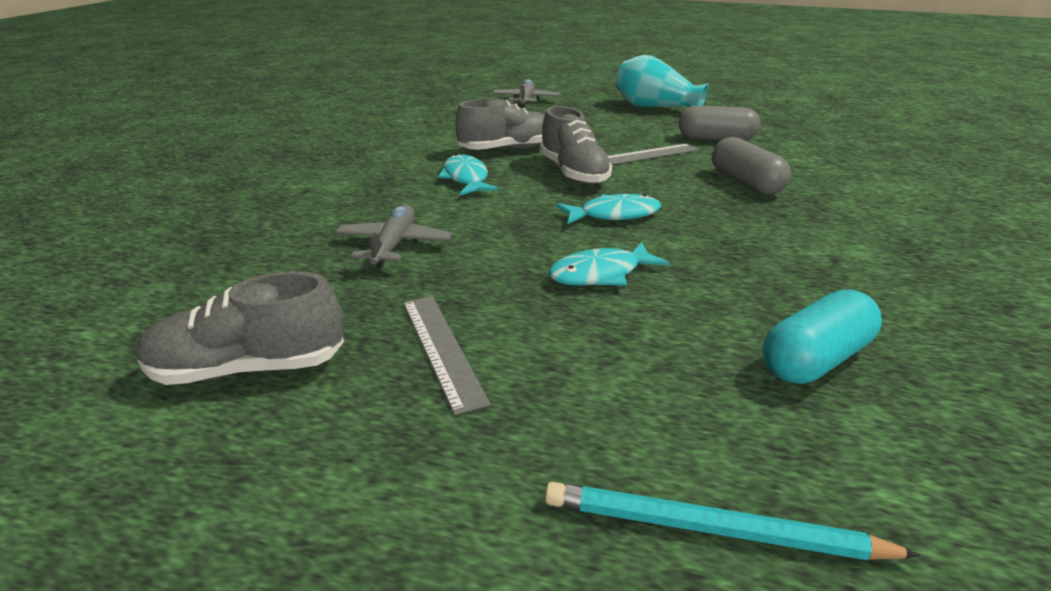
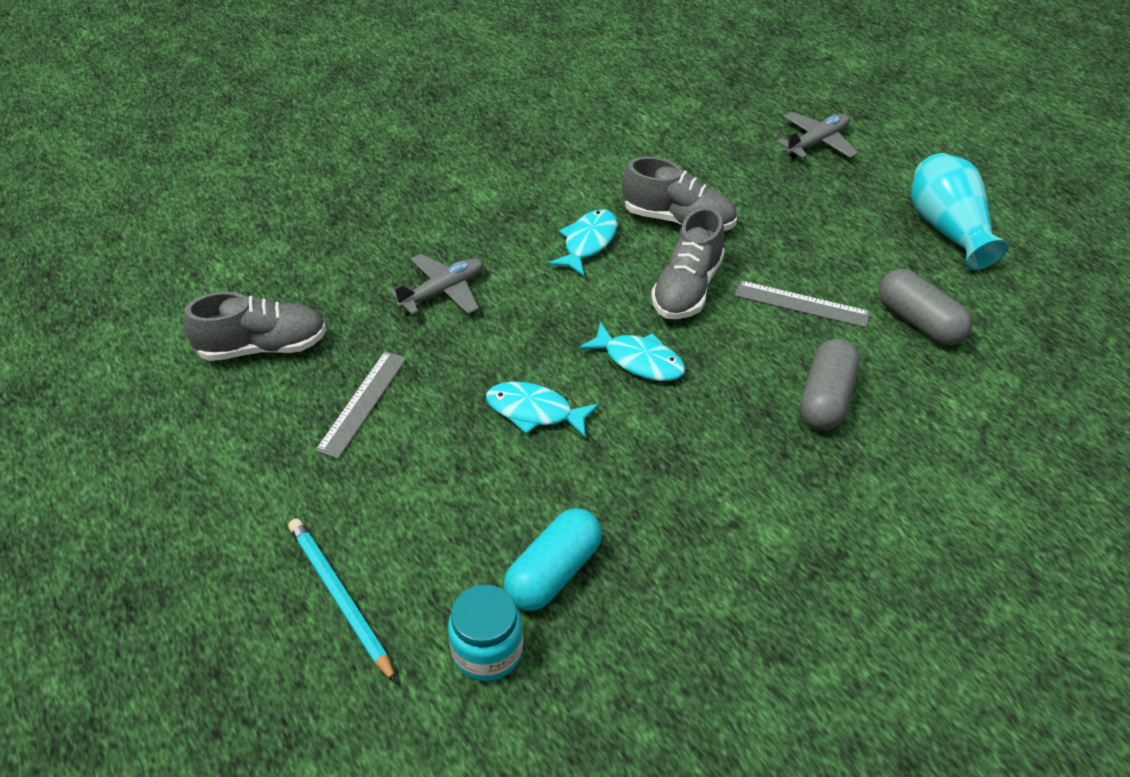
camera: 45 degrees right, 15 degrees up
grey shoe [137,271,344,385] -> grey shoe turned 135 degrees clockwise [183,292,326,361]
turquoise capsule [762,289,882,384] -> turquoise capsule turned 60 degrees counterclockwise [504,508,602,611]
none -> turquoise jar [448,584,523,681]

